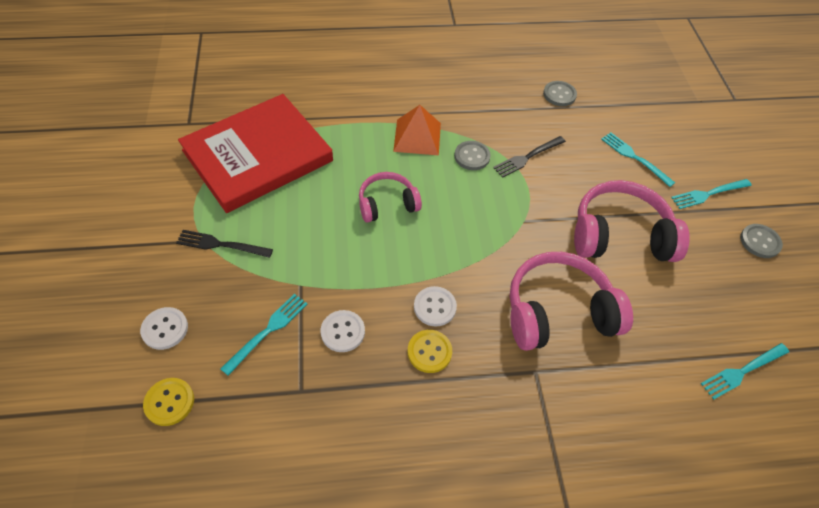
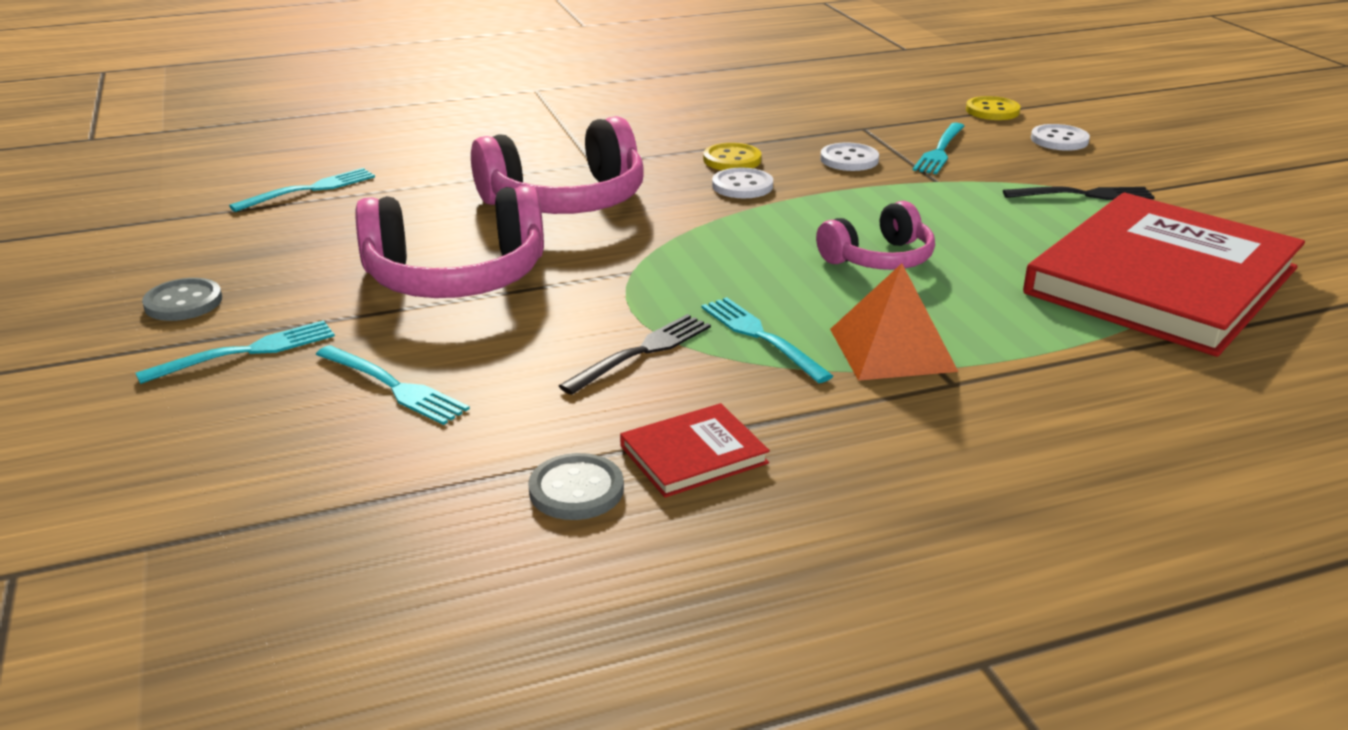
camera: 170 degrees right, 25 degrees down
grey button [454,141,491,170] -> turquoise fork [701,297,833,383]
none -> red book [620,403,770,498]

